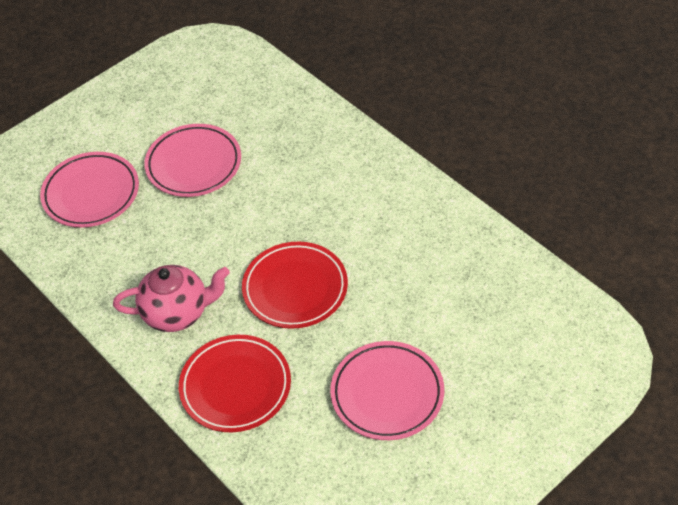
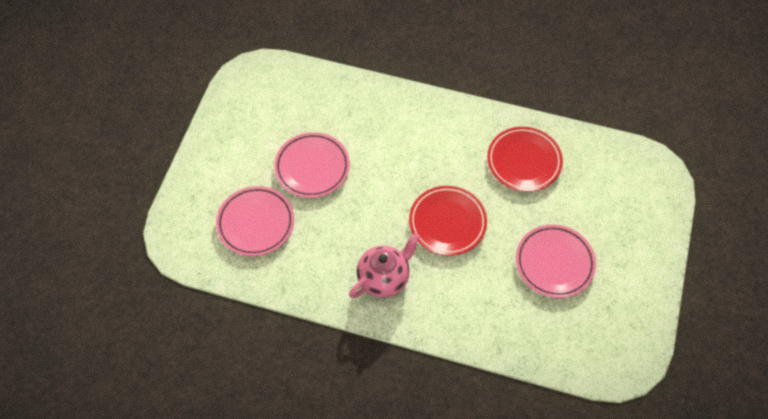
camera: 35 degrees left, 10 degrees up
red plate [179,335,291,432] -> red plate moved to [487,127,563,192]

